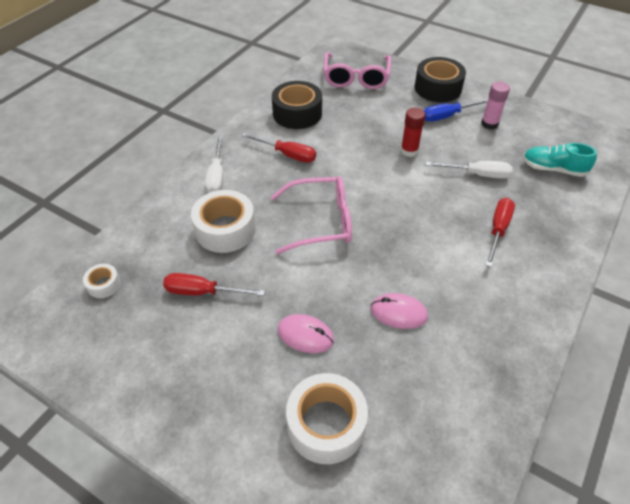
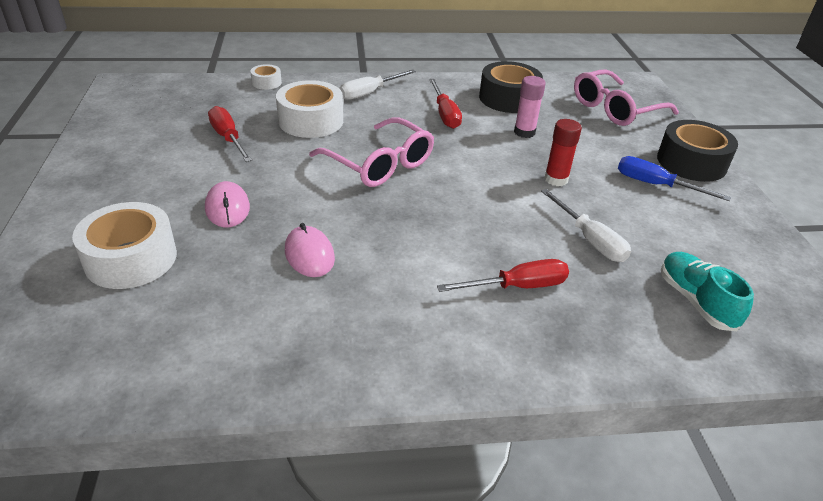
camera: 50 degrees right, 10 degrees down
white tape [83,264,121,298] -> white tape moved to [250,64,282,90]
pink glue stick [481,82,510,130] -> pink glue stick moved to [514,76,546,138]

